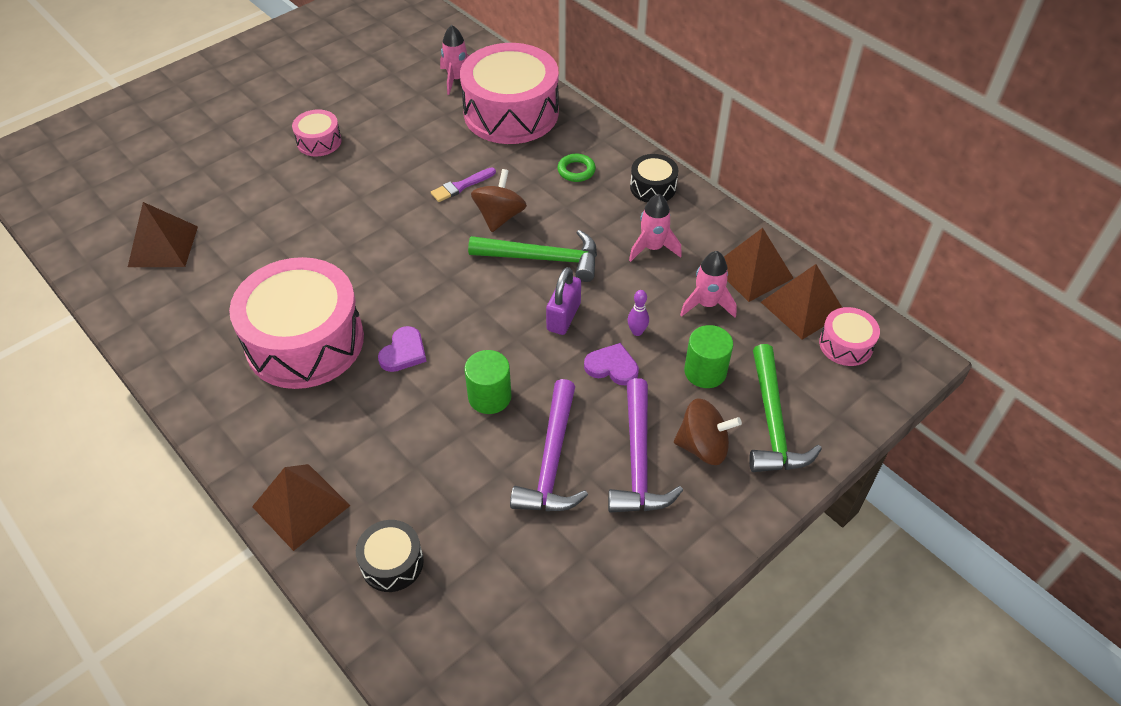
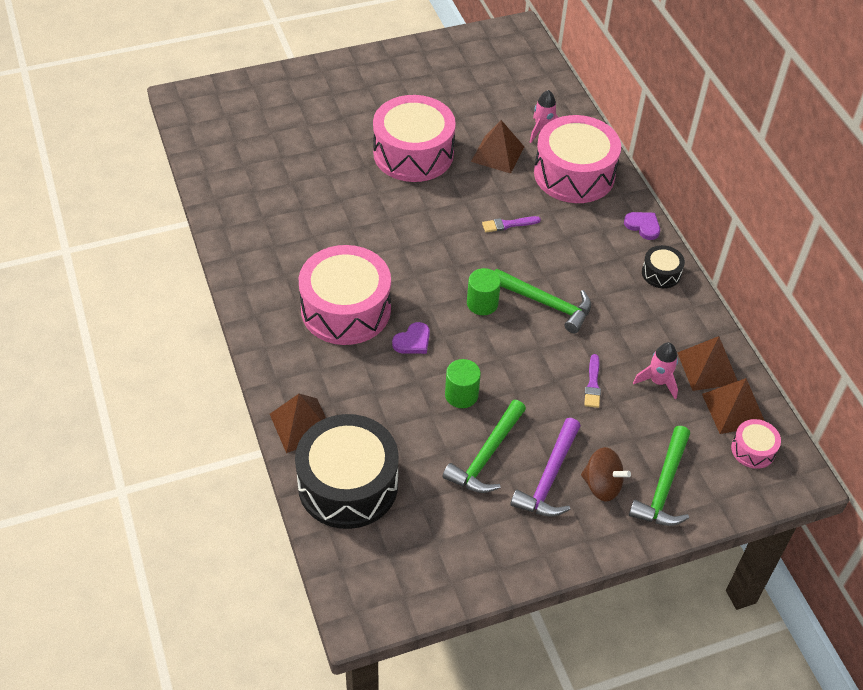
camera: 20 degrees right, 0 degrees up
brown pyramid [128,202,198,267] -> brown pyramid moved to [471,120,524,174]
pink drum [292,109,342,157] -> pink drum [373,95,456,182], size x2.21
black drum [356,520,424,592] -> black drum [295,414,399,529], size x2.21
brown spinning top [471,169,527,232] -> none
purple hammer [510,379,588,511] -> green hammer [443,400,526,493]
purple padlock [546,267,581,335] -> none
green ring [557,154,596,182] -> none
purple heart [584,343,639,386] -> purple heart moved to [624,212,660,240]
purple bowling pin [627,290,649,336] -> purple brush [584,354,601,408]
pink rocket [629,194,682,262] -> none
green cylinder [684,325,733,388] -> green cylinder moved to [467,268,501,315]

